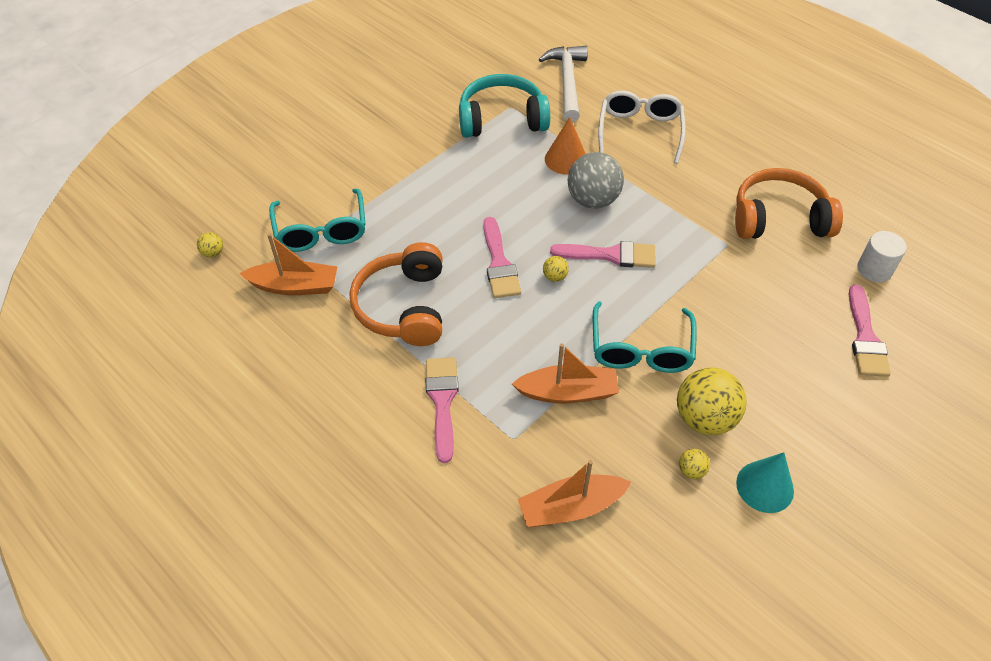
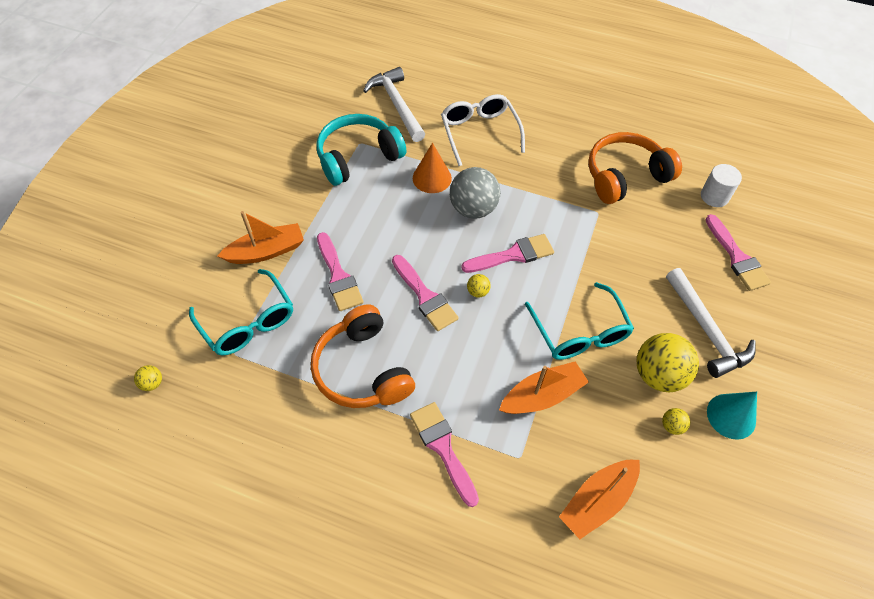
camera: 25 degrees left, 5 degrees up
orange boat [239,233,337,295] -> orange boat moved to [217,211,304,264]
none -> pink brush [317,232,364,311]
none -> white hammer [666,268,756,378]

